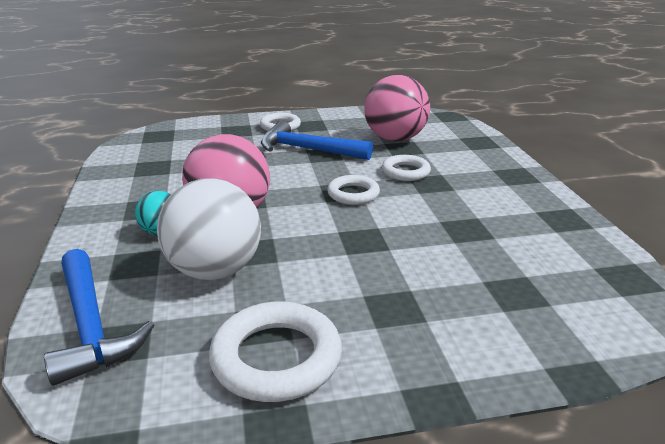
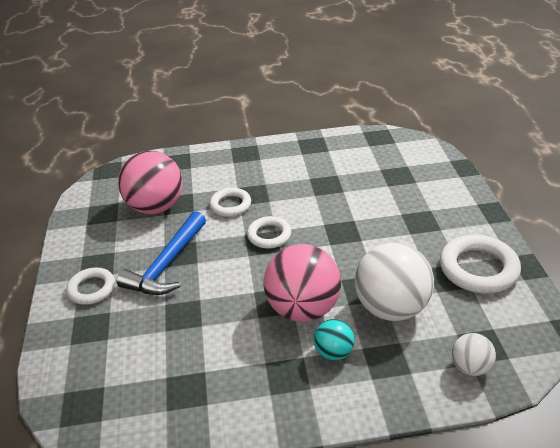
camera: 85 degrees left, 10 degrees up
blue hammer [44,249,154,386] -> white ball [452,333,496,376]

